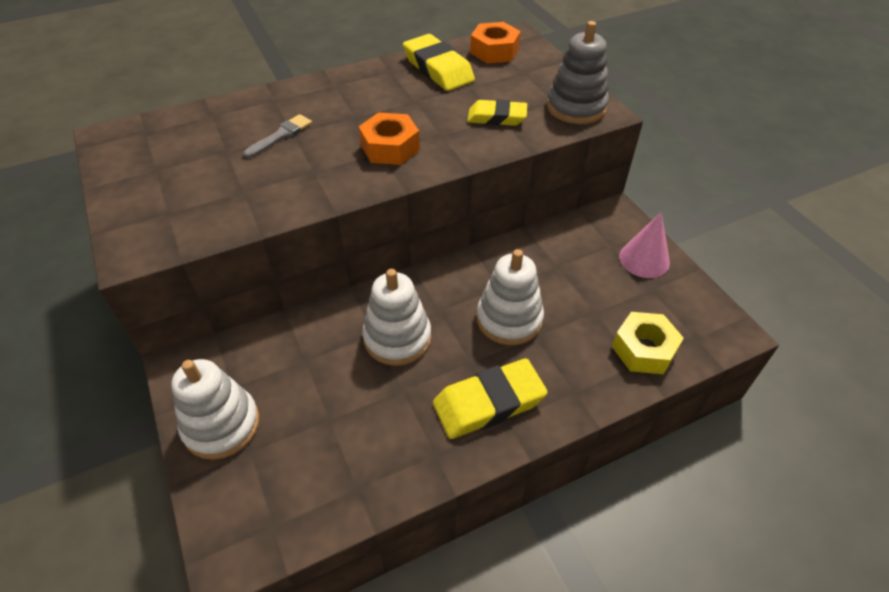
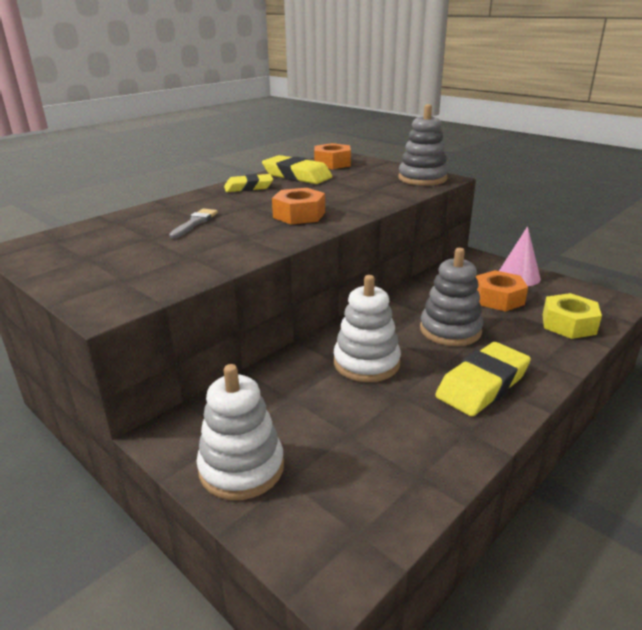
camera: 20 degrees left, 20 degrees down
yellow eraser [467,99,527,126] -> yellow eraser moved to [224,174,273,192]
white stacking toy [476,249,544,345] -> grey stacking toy [420,248,483,346]
none -> orange nut [476,270,528,312]

